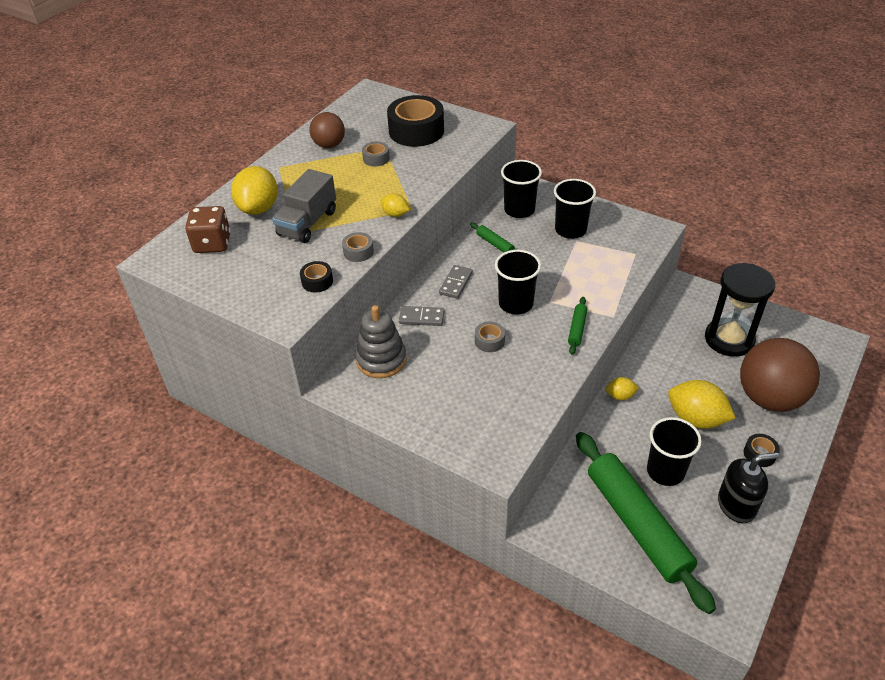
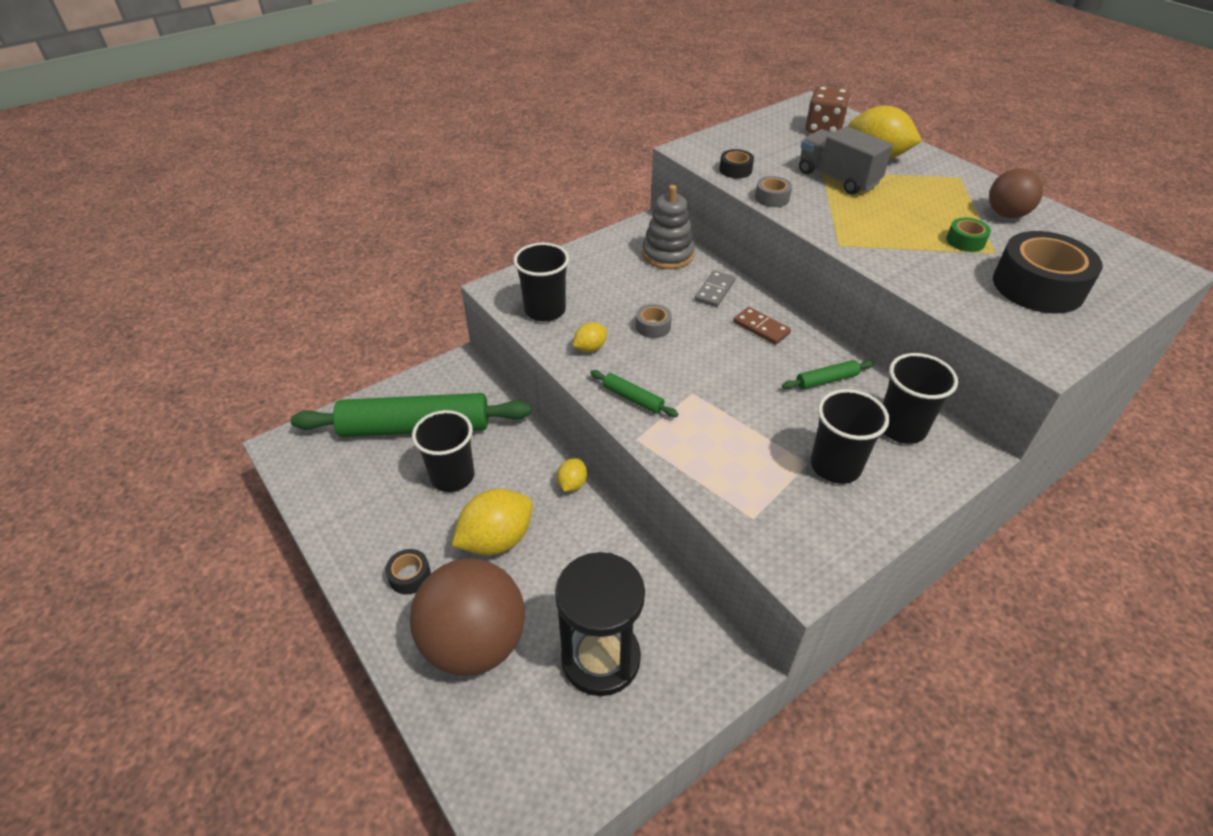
camera: 110 degrees right, 0 degrees up
grey tape [362,142,390,167] -> green tape [946,217,991,252]
yellow lemon [380,193,409,217] -> yellow lemon moved to [573,322,607,352]
grey domino [439,265,473,299] -> brown domino [733,307,791,345]
black cup [495,250,541,314] -> black cup moved to [513,243,569,321]
black soap dispenser [718,452,779,523] -> none

